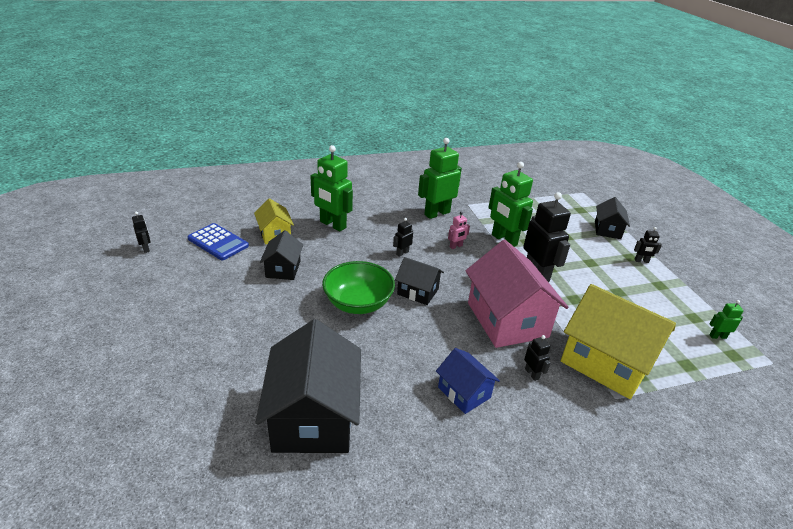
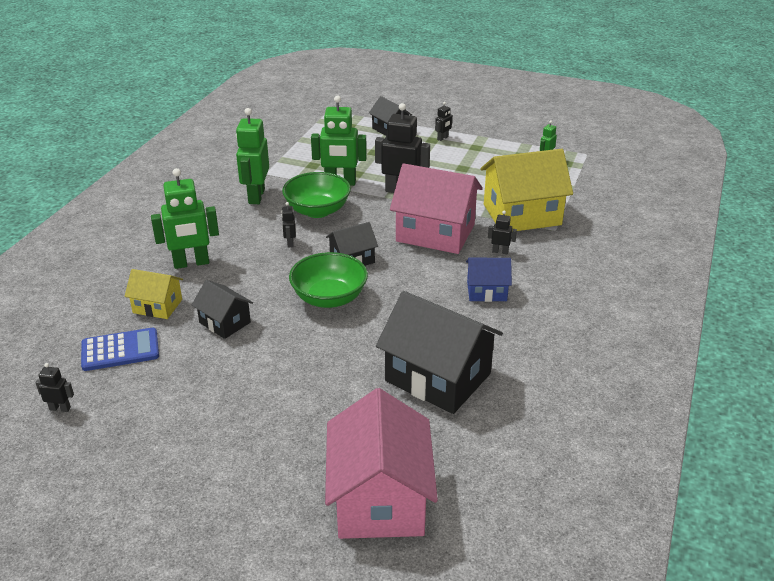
camera: 50 degrees left, 0 degrees up
pink robot [448,212,470,249] -> green bowl [282,172,351,218]
none -> pink house [325,388,438,539]

